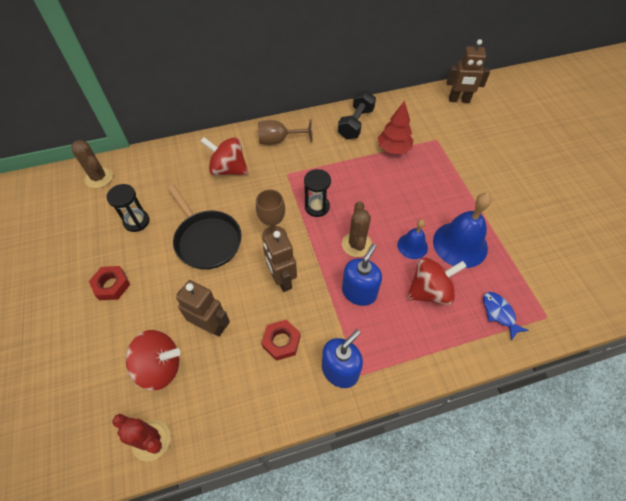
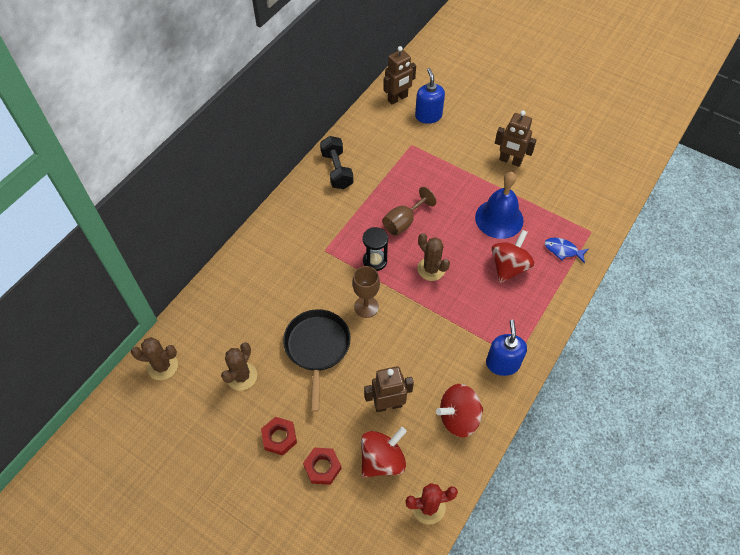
camera: 40 degrees left, 0 degrees up
black hourglass [107,184,149,232] -> brown cactus [221,342,257,391]
black pan [168,185,242,269] -> black pan turned 105 degrees counterclockwise [283,309,351,412]
red spinning top [200,137,248,176] -> red spinning top moved to [436,384,484,438]
brown goblet [258,119,312,145] -> brown goblet moved to [382,187,436,236]
red nut [261,320,301,361] -> red nut moved to [303,447,342,485]
brown robot [263,230,297,292] -> brown robot moved to [495,110,537,167]
blue soap dispenser [342,244,382,306] -> blue soap dispenser moved to [415,68,445,124]
red tree [378,101,414,154] -> none
blue bell [398,219,428,259] -> none

